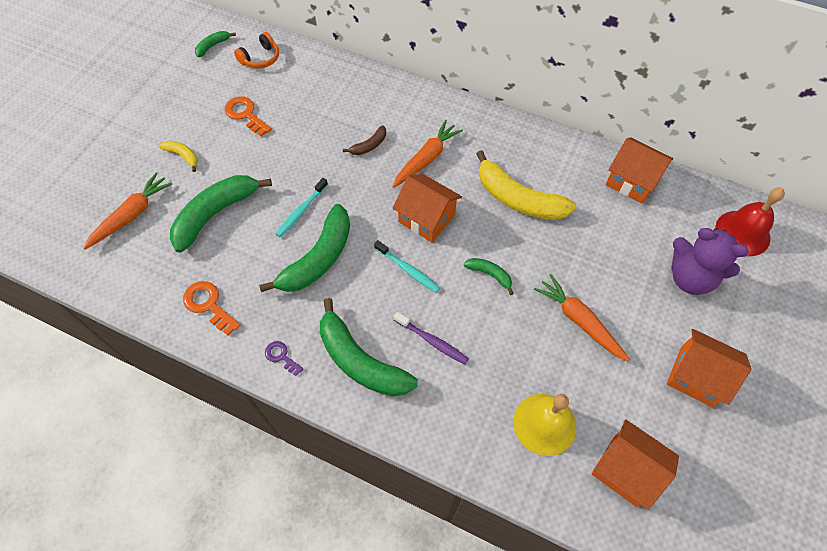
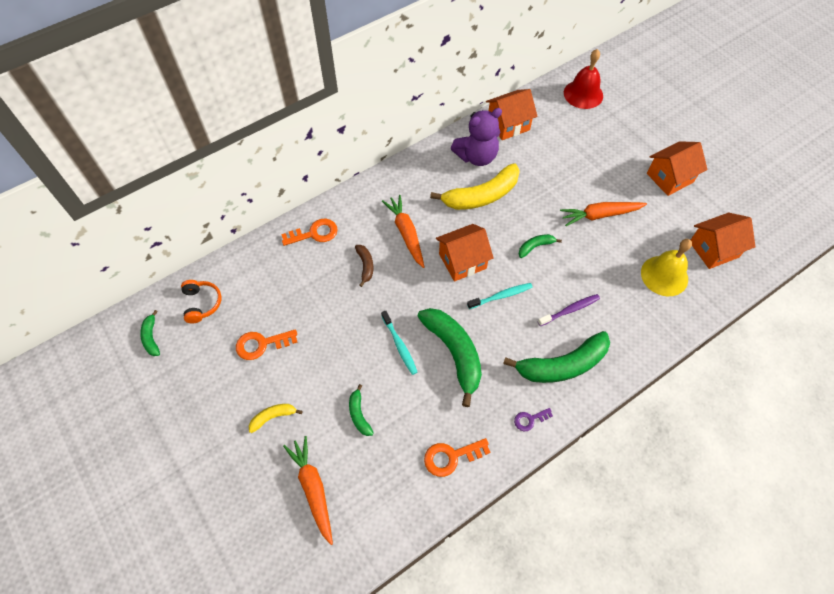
camera: 60 degrees left, 0 degrees up
green banana [170,175,272,253] -> green banana [349,384,374,436], size x0.47
purple teddy bear [671,228,749,295] -> purple teddy bear moved to [451,108,502,166]
none -> orange key [281,219,338,246]

